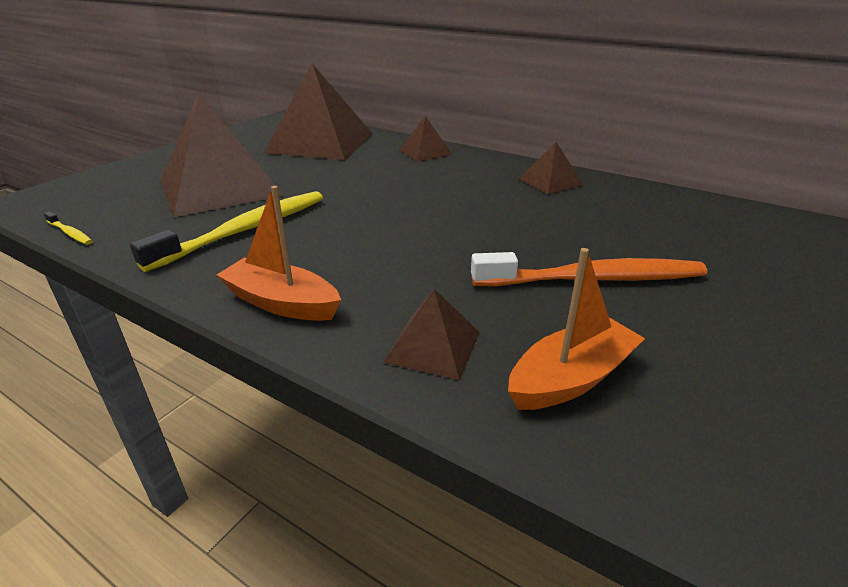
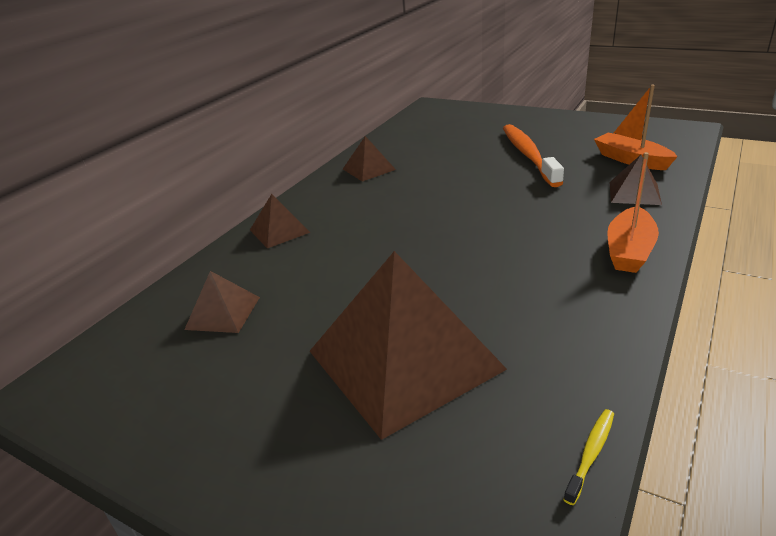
camera: 90 degrees left, 0 degrees up
yellow toothbrush [130,191,323,272] -> none
brown pyramid [264,64,373,160] -> brown pyramid [184,271,260,333], size x0.46

